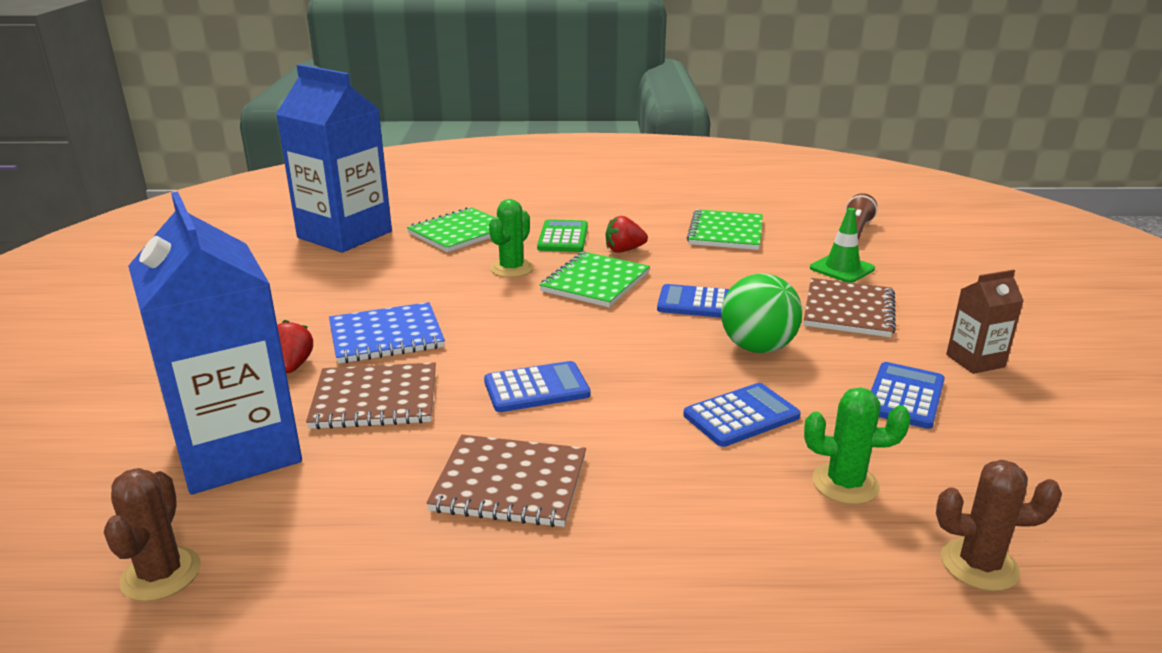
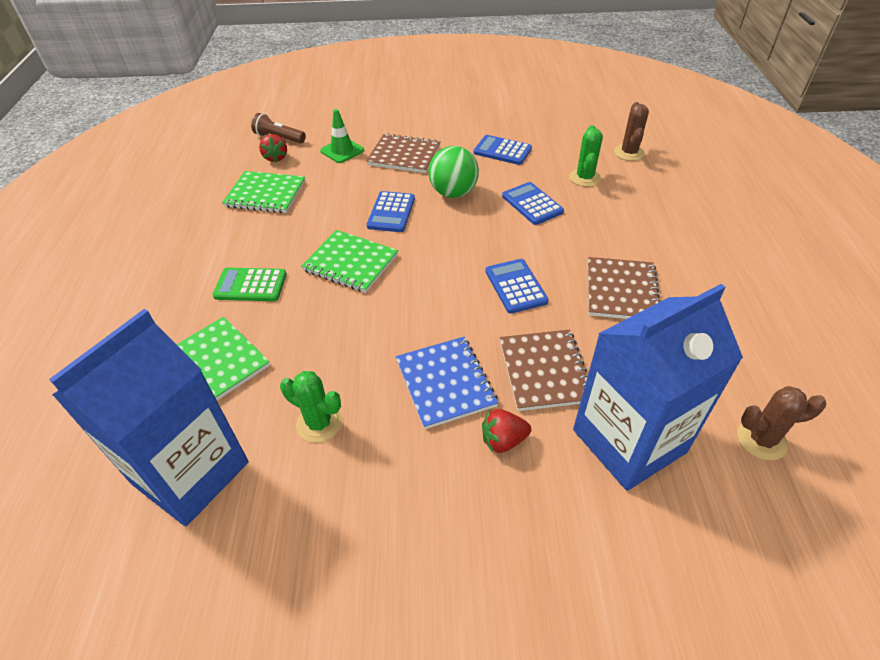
camera: 90 degrees left, 20 degrees up
green cactus [489,199,533,277] -> green cactus moved to [280,371,342,443]
red strawberry [605,216,648,253] -> red strawberry moved to [259,134,287,163]
brown carton [946,270,1024,374] -> none

